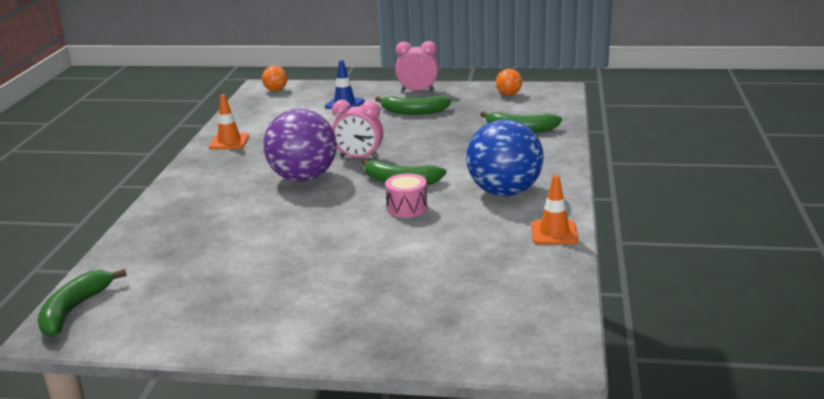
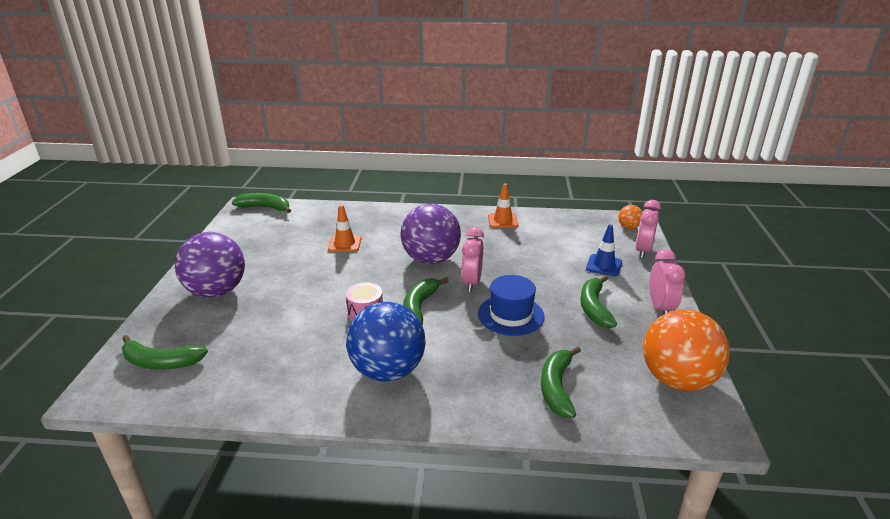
camera: 85 degrees right, 5 degrees up
orange ball [496,69,522,96] -> orange ball [643,309,730,391], size x2.24
orange traffic cone [531,175,578,244] -> orange traffic cone moved to [328,205,361,252]
none -> green banana [122,335,208,370]
none -> purple ball [175,232,245,298]
none -> blue hat [478,275,545,336]
none -> pink clock [636,200,661,258]

